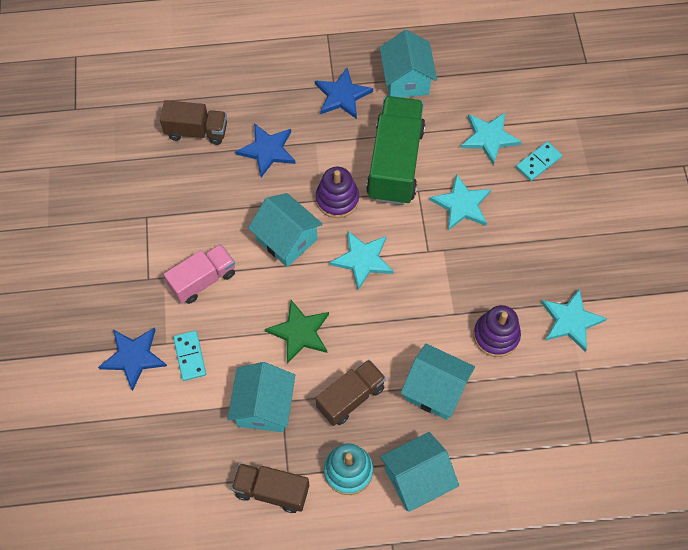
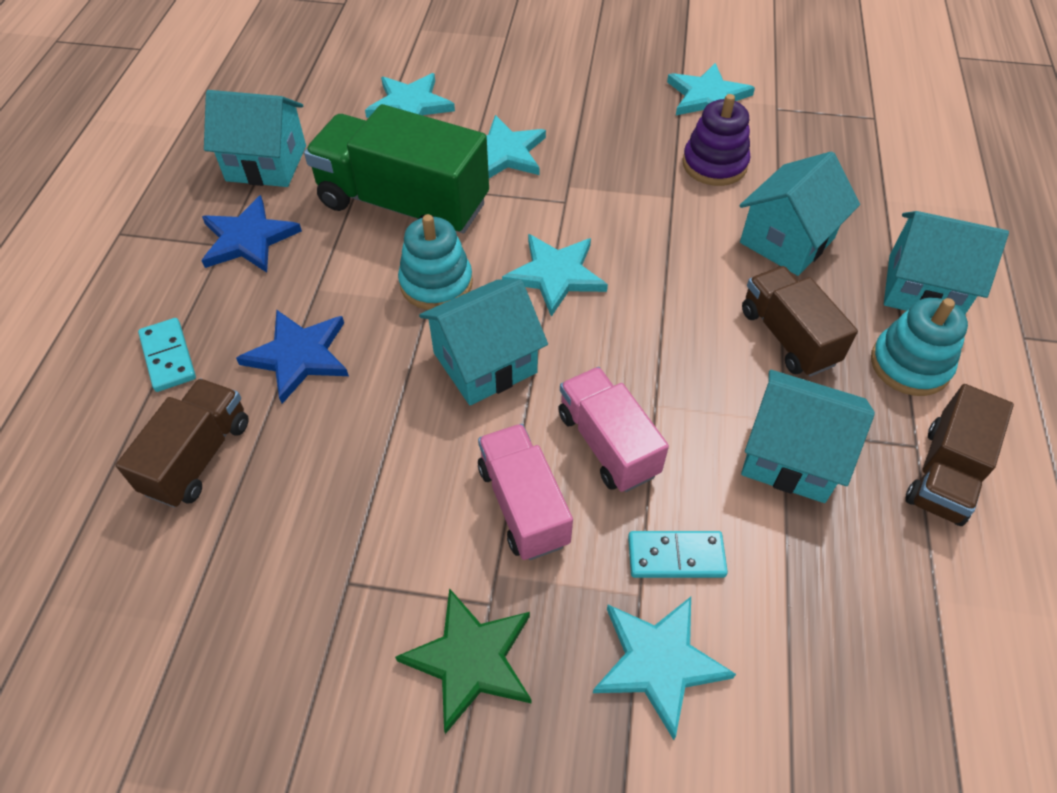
camera: 75 degrees left, 10 degrees down
blue star [98,327,167,391] -> turquoise star [593,597,736,740]
green star [265,300,329,364] -> green star moved to [395,588,531,734]
purple stacking toy [316,167,359,218] -> turquoise stacking toy [398,214,473,310]
turquoise house [380,432,459,512] -> turquoise house turned 60 degrees counterclockwise [884,211,1009,314]
turquoise domino [516,141,562,181] -> turquoise domino moved to [138,318,196,392]
none -> pink truck [558,367,669,492]

